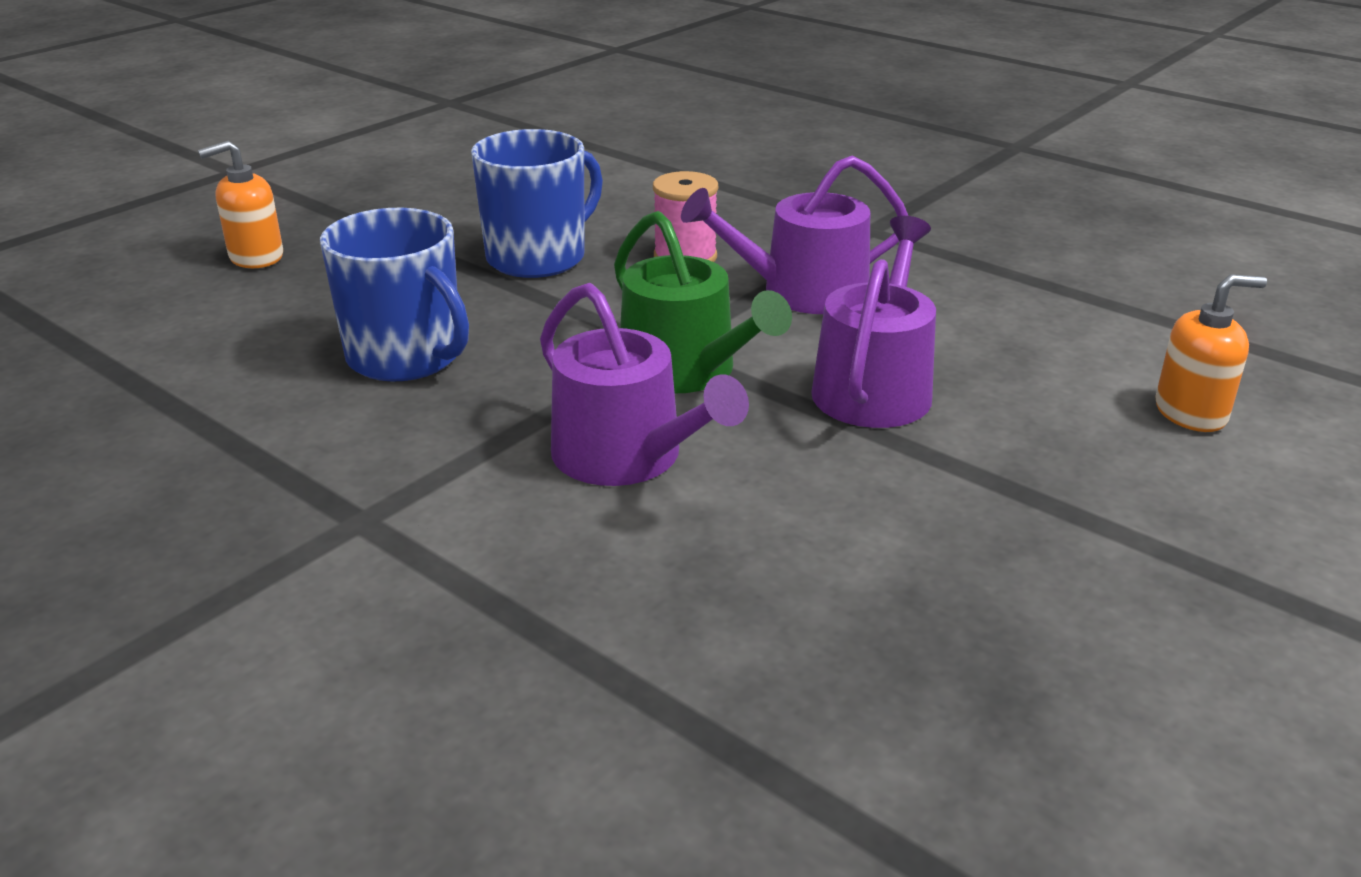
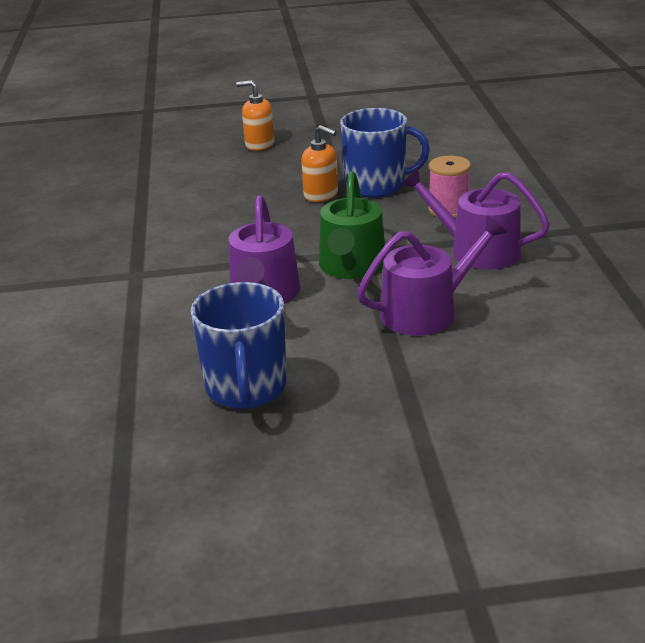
camera: 45 degrees right, 0 degrees up
blue mug [320,208,469,381] -> blue mug moved to [191,282,287,409]
orange soap dispenser [1155,274,1267,432] -> orange soap dispenser moved to [301,125,338,202]

